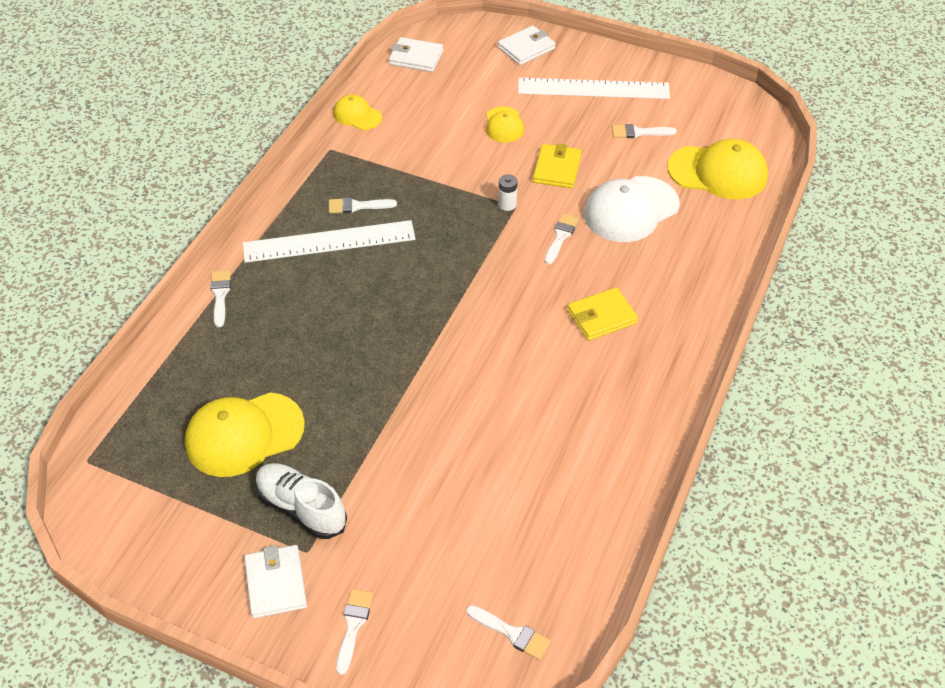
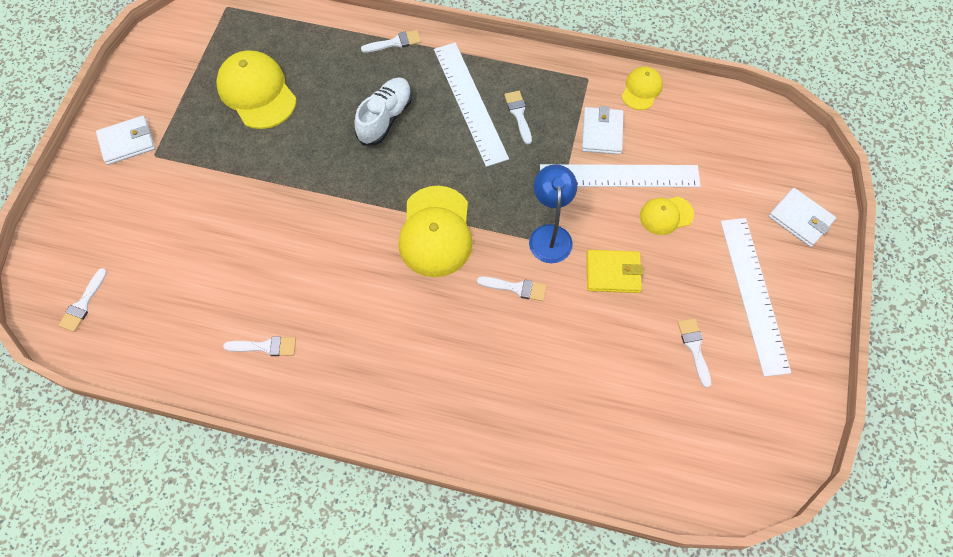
camera: 80 degrees right, 15 degrees up
white shoe [255,463,347,539] -> white shoe moved to [355,77,412,145]
white brush [336,589,374,675] -> white brush moved to [223,336,296,356]
white wallet [389,37,443,72] -> white wallet moved to [582,106,624,155]
white battery [498,174,518,211] -> blue lamp [529,164,577,263]
yellow wallet [567,287,638,341] -> none
white cap [584,176,680,242] -> none
yellow cap [667,139,768,200] -> yellow cap moved to [399,186,473,277]
none -> white ruler [540,164,700,187]

